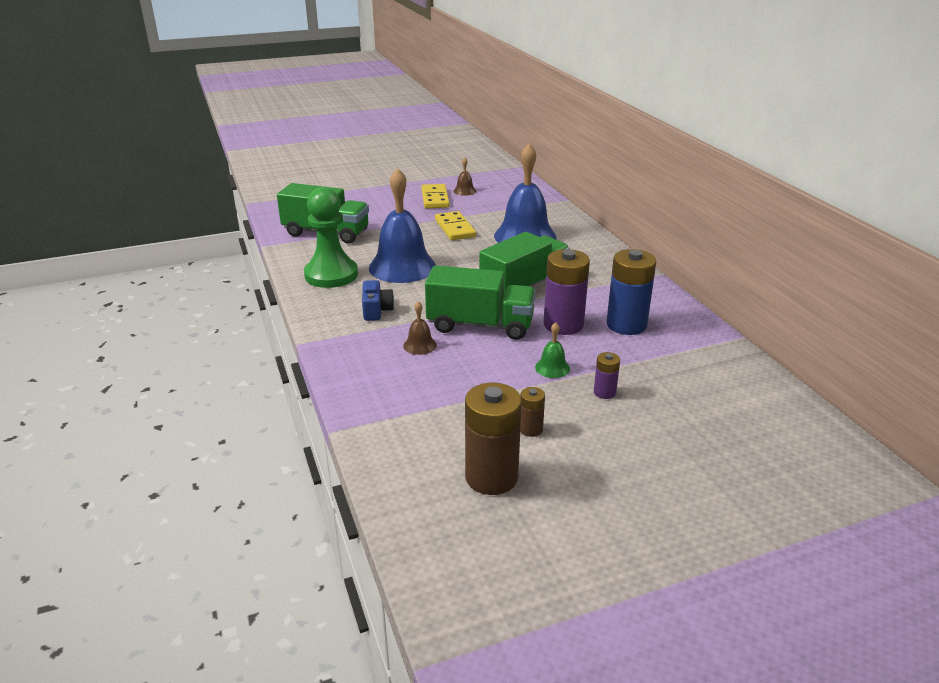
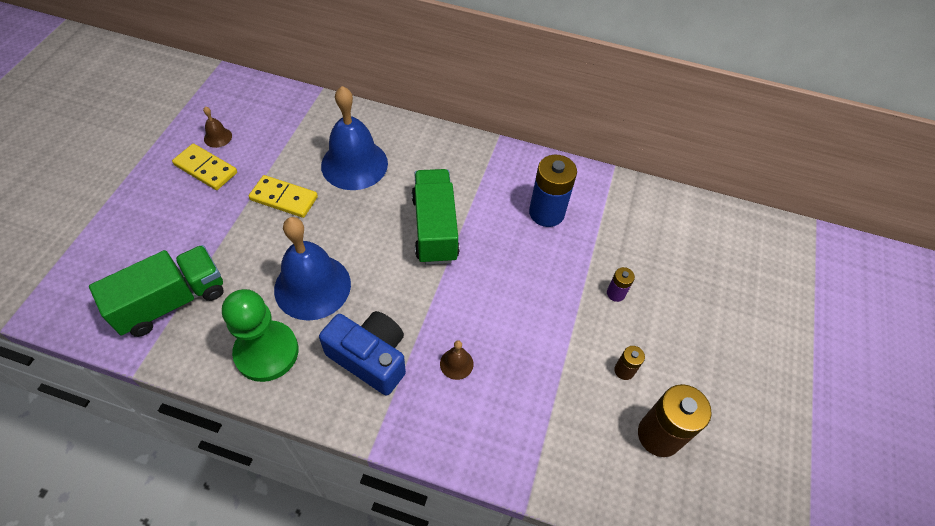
camera: 55 degrees left, 25 degrees up
blue camera [362,280,394,321] -> blue camera [319,311,406,395], size x1.77
green truck [425,265,536,340] -> none
green bell [535,322,570,378] -> none
purple battery [544,249,590,335] -> none

